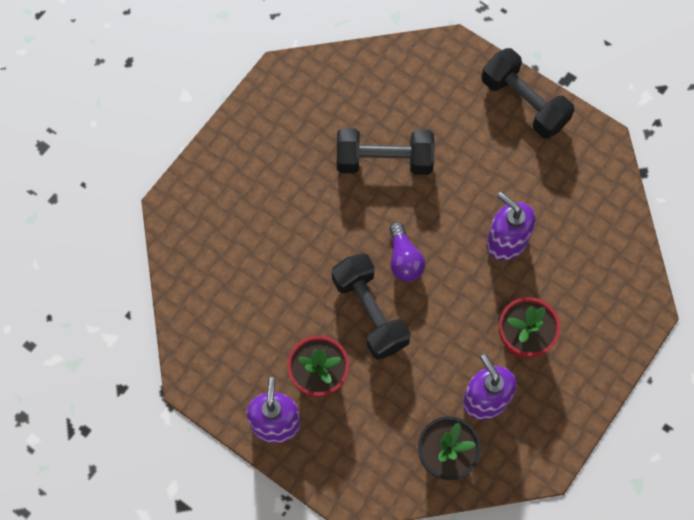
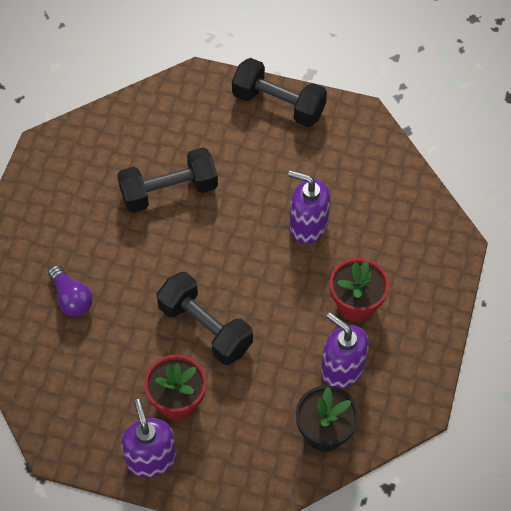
camera: 20 degrees left, 10 degrees down
purple light bulb [389,222,425,282] -> purple light bulb moved to [48,265,93,317]

